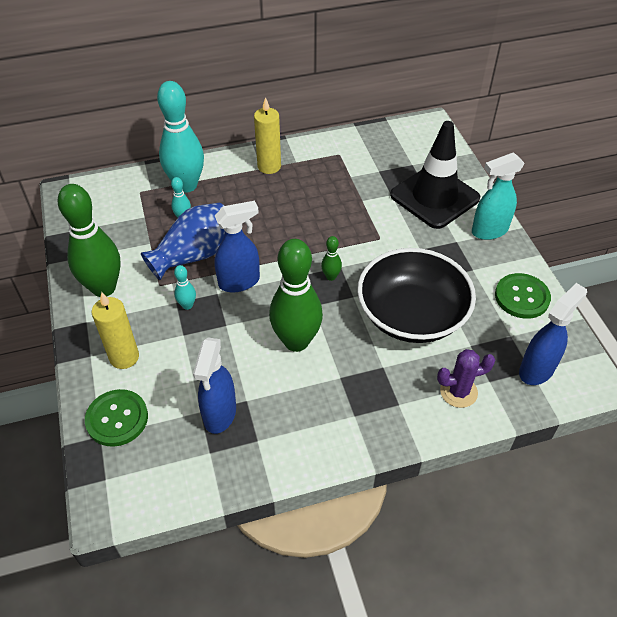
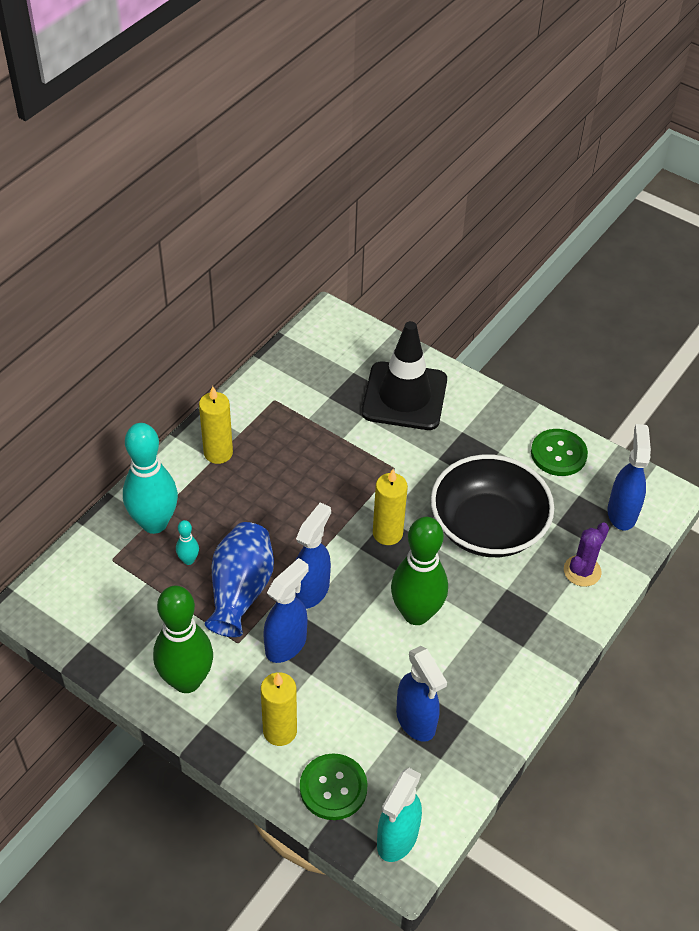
camera: 40 degrees left, 0 degrees up
turquoise bowling pin [174,265,196,310] -> blue spray bottle [263,558,309,663]
green bowling pin [321,236,342,281] -> yellow candle [373,469,408,545]
turquoise spray bottle [472,152,525,240] -> turquoise spray bottle moved to [377,768,422,862]

